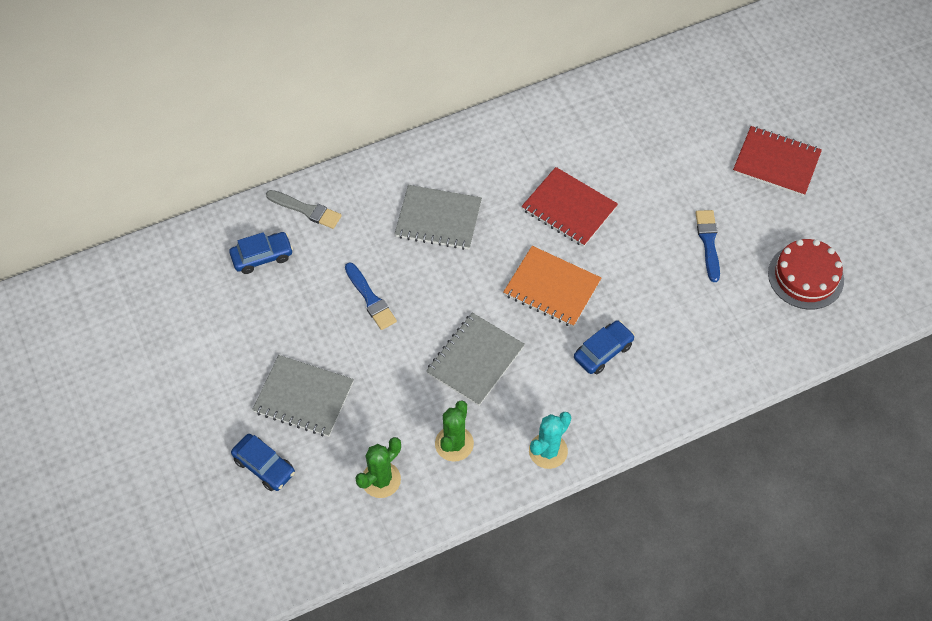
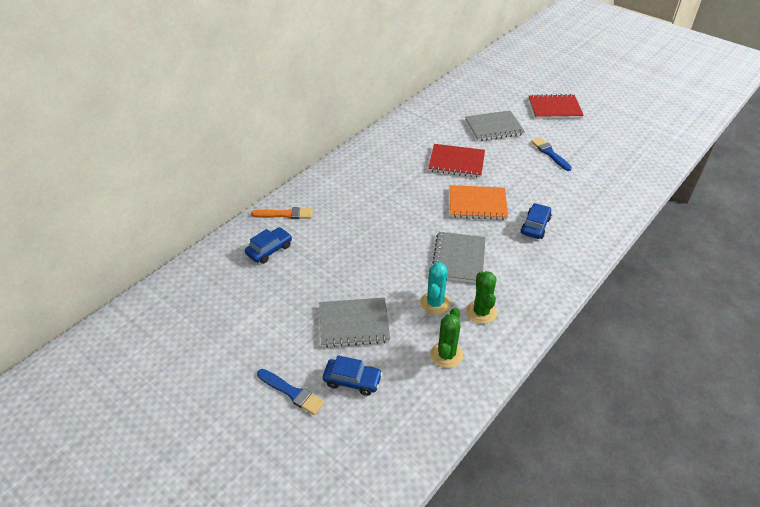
camera: 25 degrees left, 15 degrees down
grey brush [266,190,342,229] -> orange brush [251,207,313,219]
blue brush [345,263,397,330] -> blue brush moved to [257,369,325,415]
grey notebook [395,185,482,250] -> grey notebook moved to [465,110,525,141]
turquoise cactus [529,412,571,469] -> turquoise cactus moved to [420,262,451,315]
red cake [768,239,844,309] -> none

